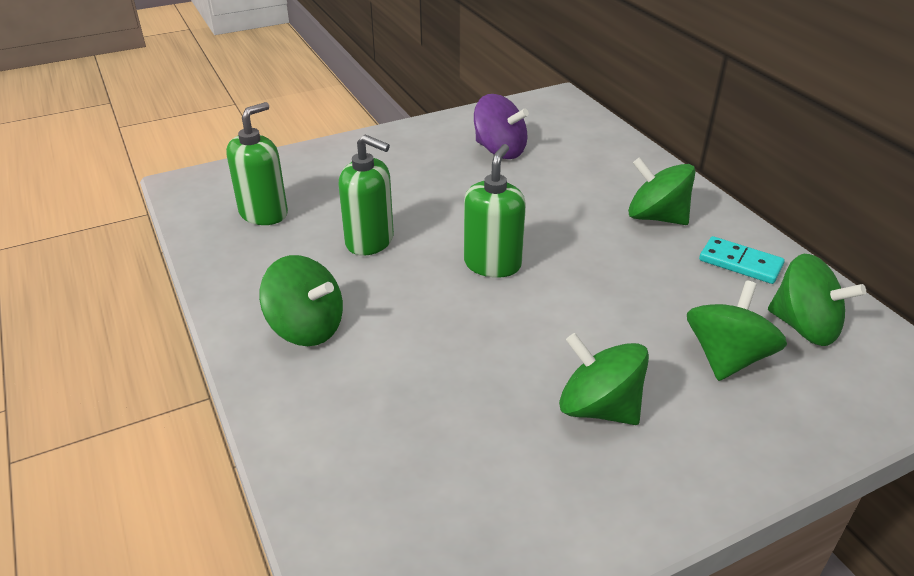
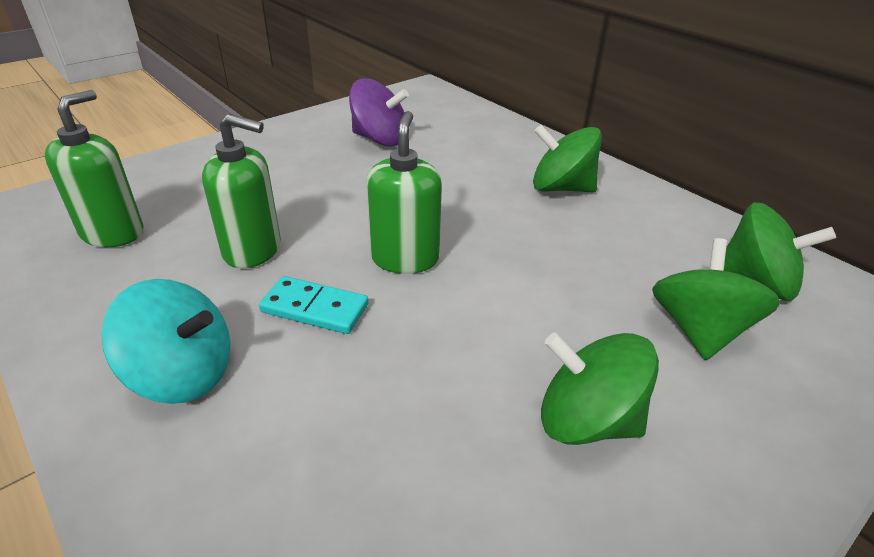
camera: 15 degrees left, 0 degrees up
green spinning top [259,255,343,346] -> turquoise spinning top [102,279,230,404]
turquoise domino [699,236,785,284] -> turquoise domino moved to [259,276,369,334]

